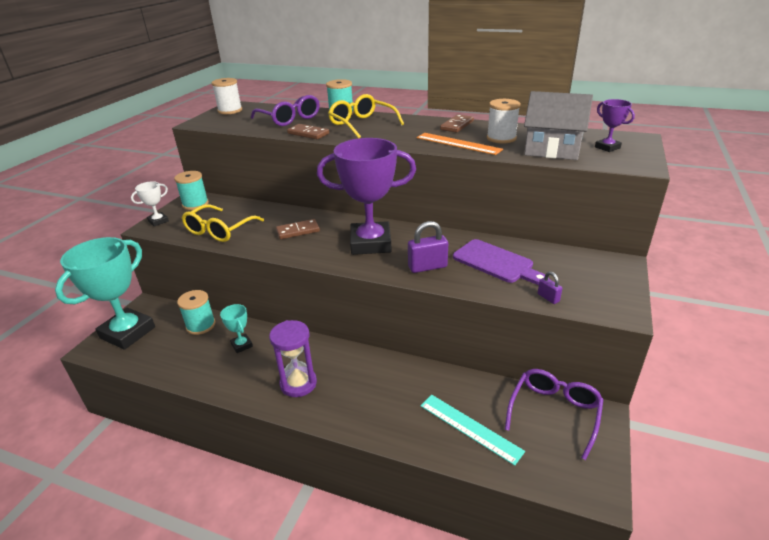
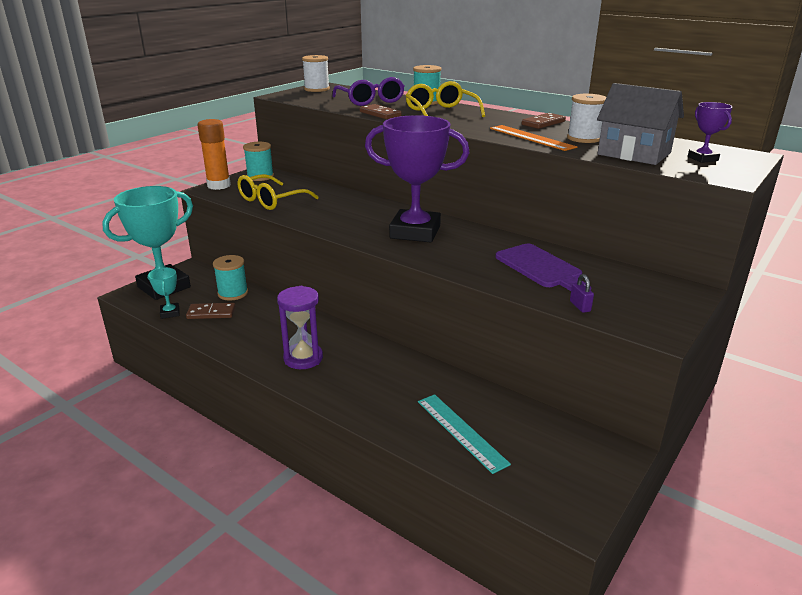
camera: 15 degrees right, 5 degrees down
white trophy [131,181,169,227] -> orange glue stick [197,119,231,190]
turquoise trophy [220,304,253,353] -> turquoise trophy moved to [148,268,180,319]
brown domino [276,219,320,239] -> brown domino moved to [186,303,236,319]
purple padlock [408,221,448,273] -> none
purple glasses [505,369,604,460] -> none

